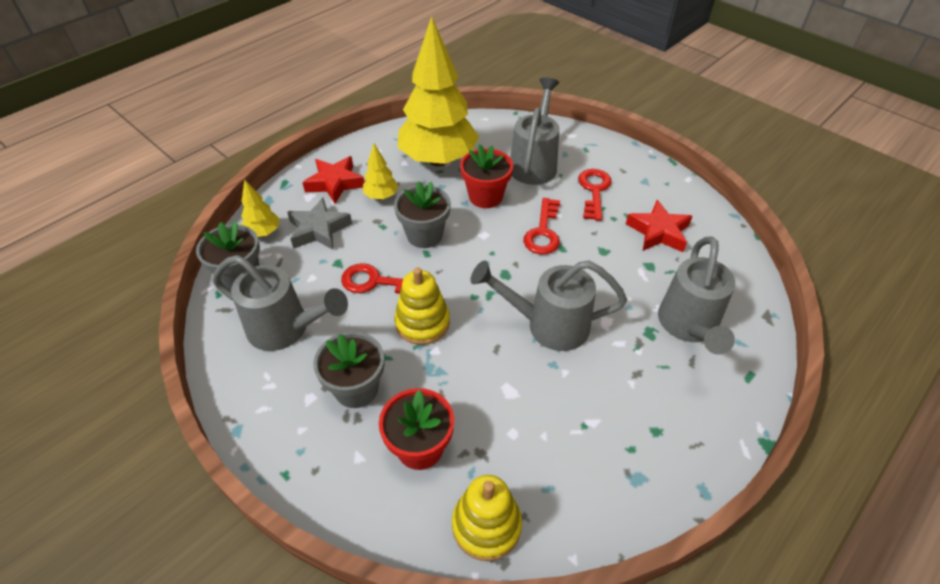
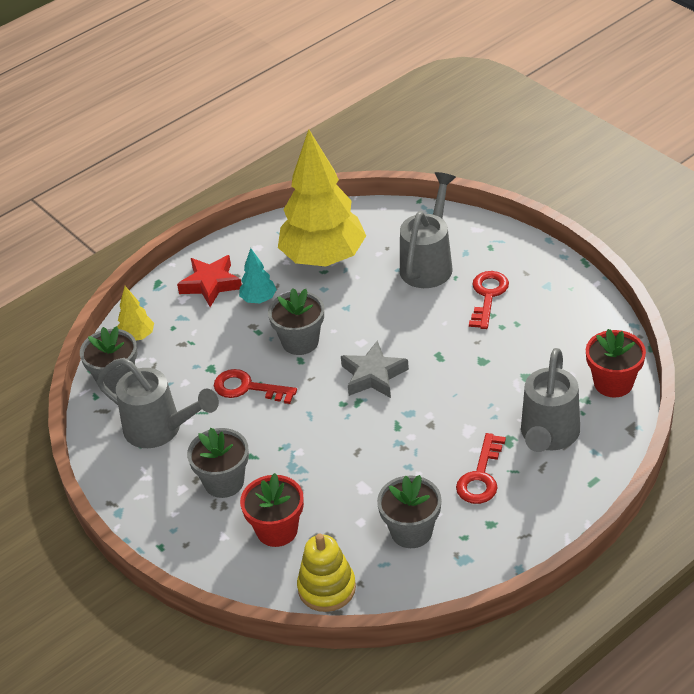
camera: 10 degrees right, 5 degrees down
grey star [287,198,352,250] -> grey star moved to [341,341,409,398]
yellow tree [363,144,399,200] -> turquoise tree [239,248,277,303]
yellow stacking toy [394,268,450,345] -> none
red flower pot [460,144,513,208] -> red flower pot moved to [586,329,646,397]
grey watering can [471,260,627,351] -> none
red key [523,198,560,254] -> red key moved to [456,433,506,504]
red star [626,200,693,252] -> none
none -> grey flower pot [377,475,441,548]

